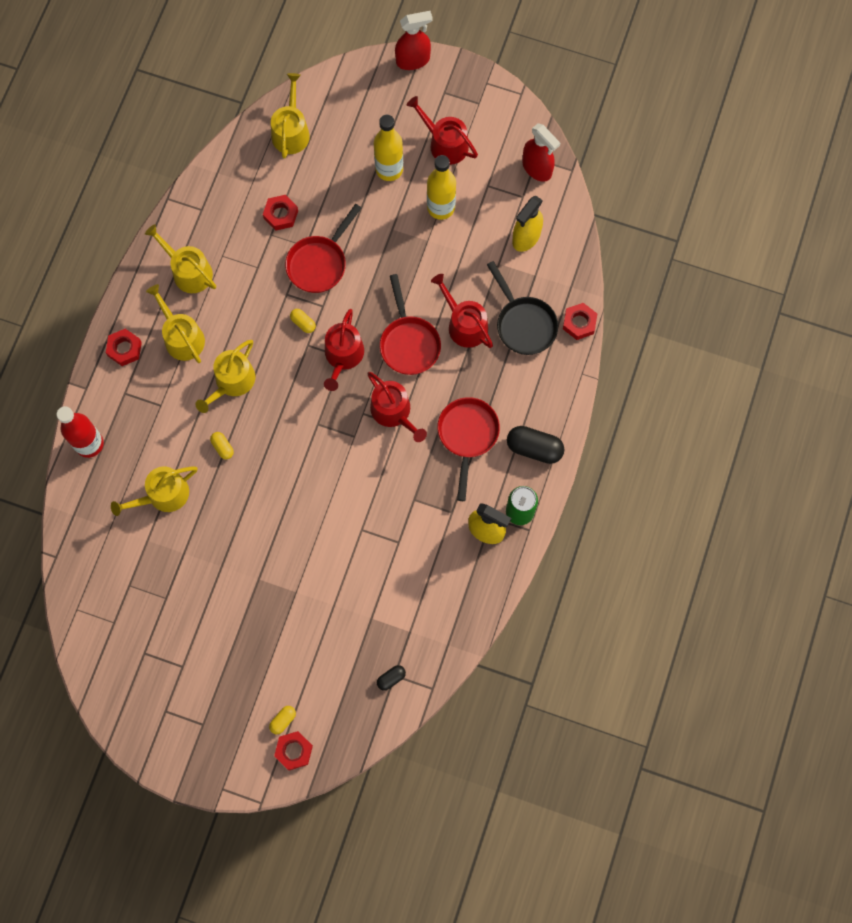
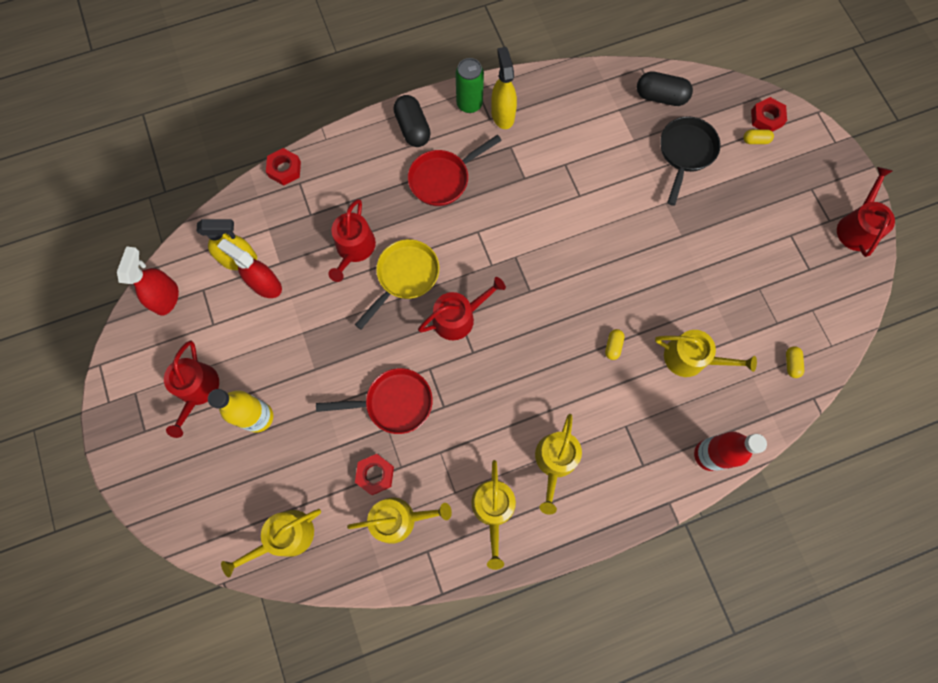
camera: 130 degrees left, 0 degrees up
red nut [106,329,142,366] -> none
yellow watering can [195,340,255,413] -> yellow watering can moved to [347,497,452,544]
yellow capsule [290,309,316,333] -> yellow capsule moved to [786,346,804,378]
red watering can [367,372,427,442] -> red watering can moved to [837,167,895,257]
black capsule [377,665,406,691] -> black capsule [637,71,693,106], size x1.91
red pan [380,274,441,375] -> yellow pan [355,239,439,329]
red spray bottle [395,11,432,70] -> red spray bottle moved to [217,239,282,298]
yellow bottle [427,155,456,220] -> none
black pan [487,261,558,355] -> black pan moved to [661,116,720,206]

